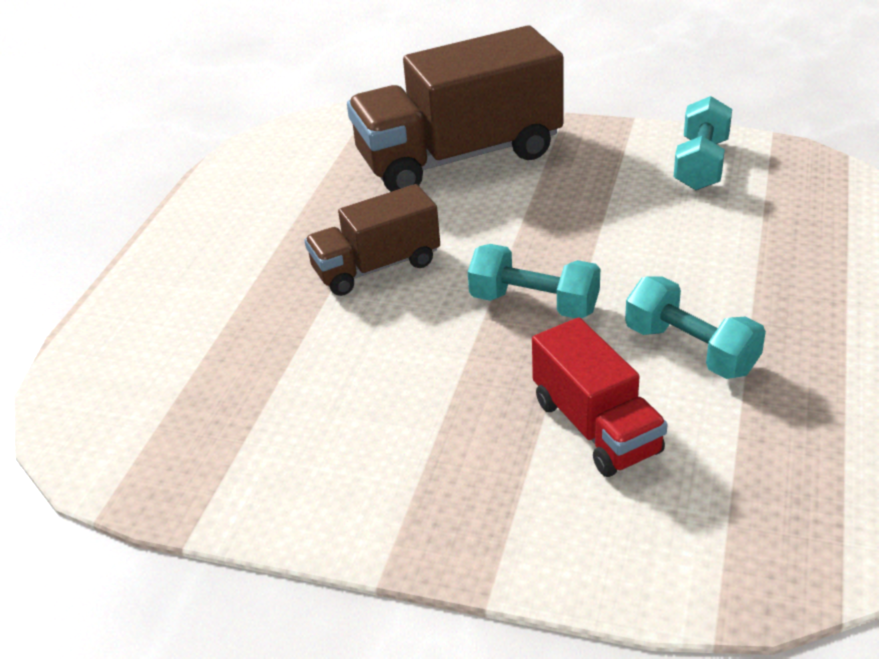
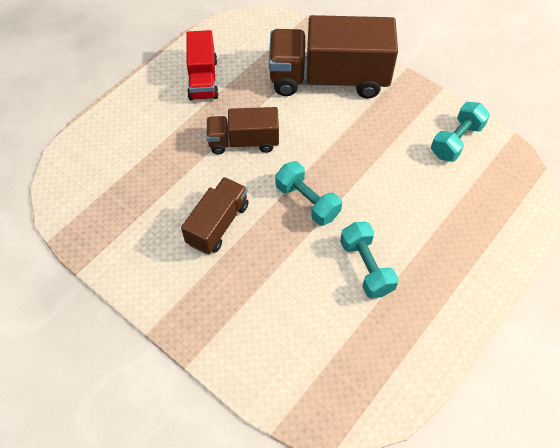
camera: 20 degrees right, 20 degrees up
red truck [532,317,668,477] -> red truck moved to [186,30,219,100]
none -> brown truck [181,177,249,254]

